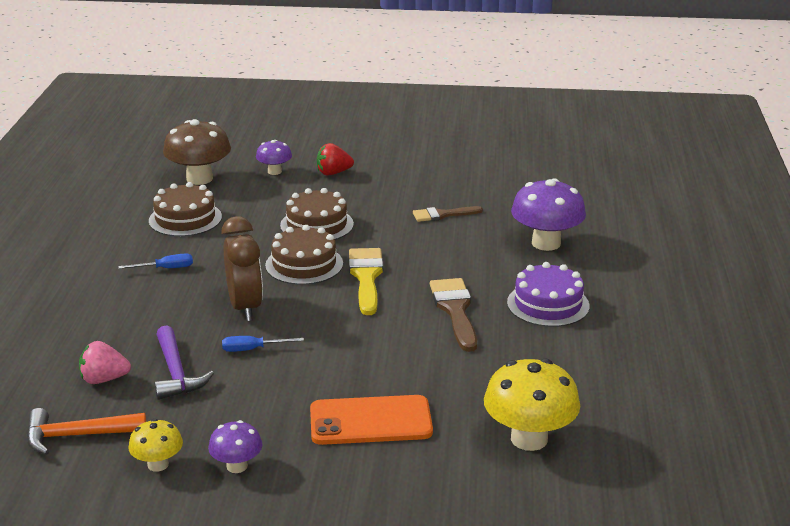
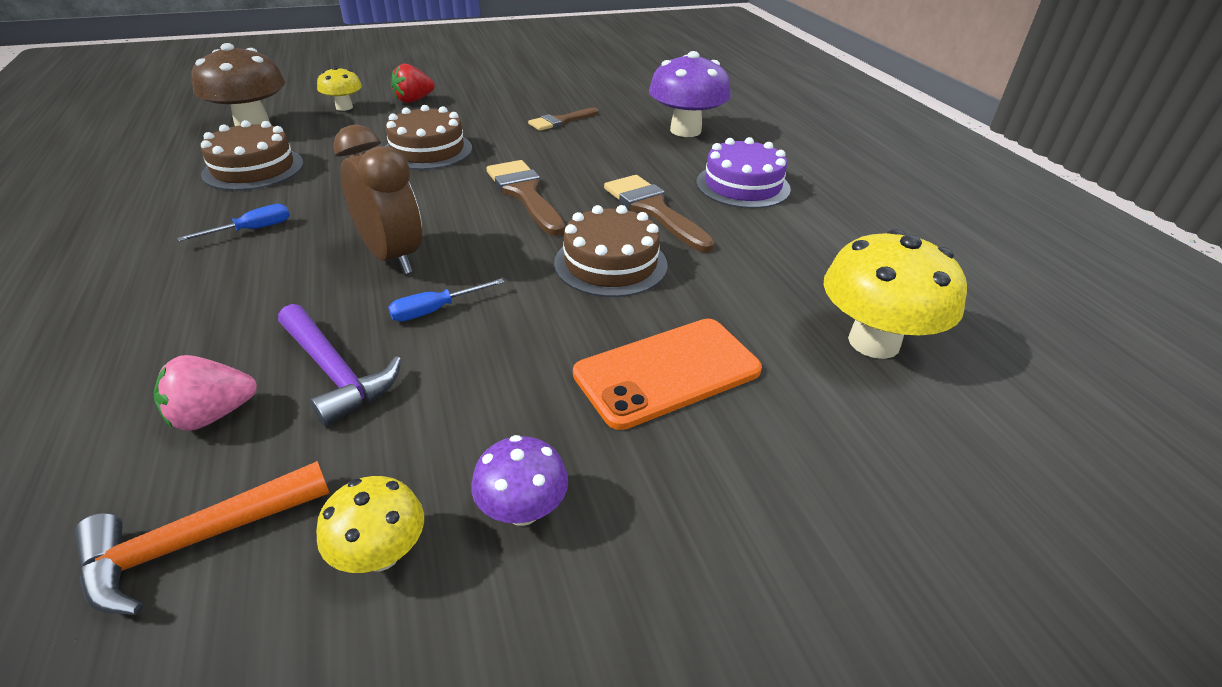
camera: 25 degrees left, 10 degrees up
purple mushroom [256,140,292,175] -> yellow mushroom [317,66,362,111]
brown cake [265,225,343,285] -> brown cake moved to [554,205,668,297]
yellow brush [349,248,384,315] -> brown brush [486,160,565,236]

